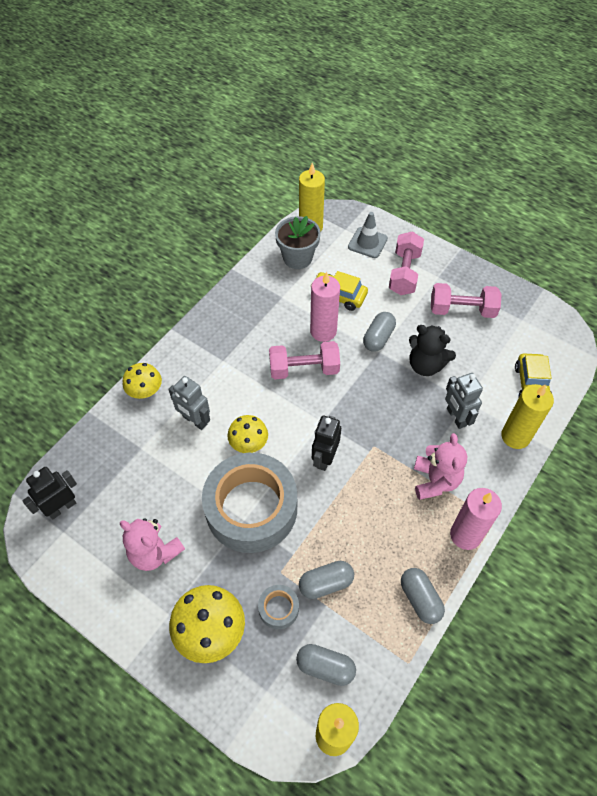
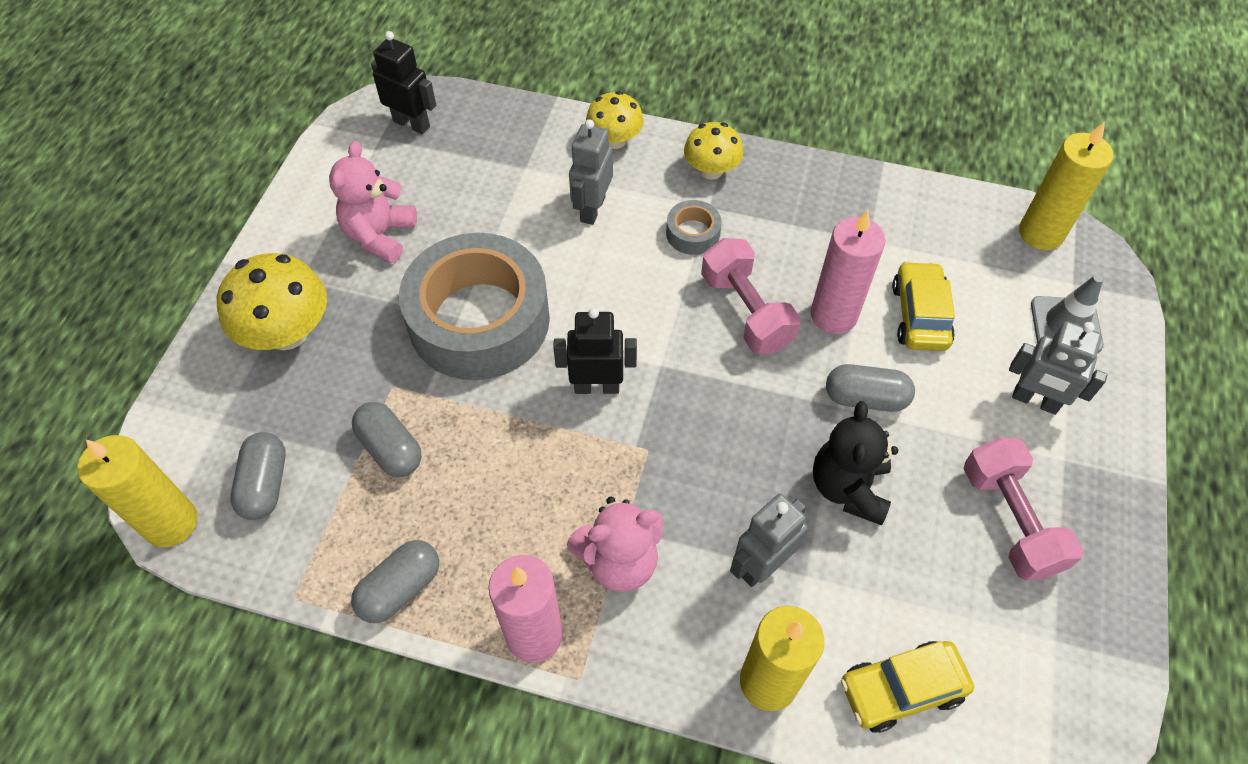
camera: 70 degrees right, 0 degrees up
yellow mushroom [228,415,268,453] -> yellow mushroom moved to [684,122,743,179]
grey tape [258,585,299,629] -> grey tape moved to [666,200,722,255]
grey flower pot [275,216,321,269] -> none
pink dumbbell [389,231,424,295] -> grey robot [1009,321,1107,415]

